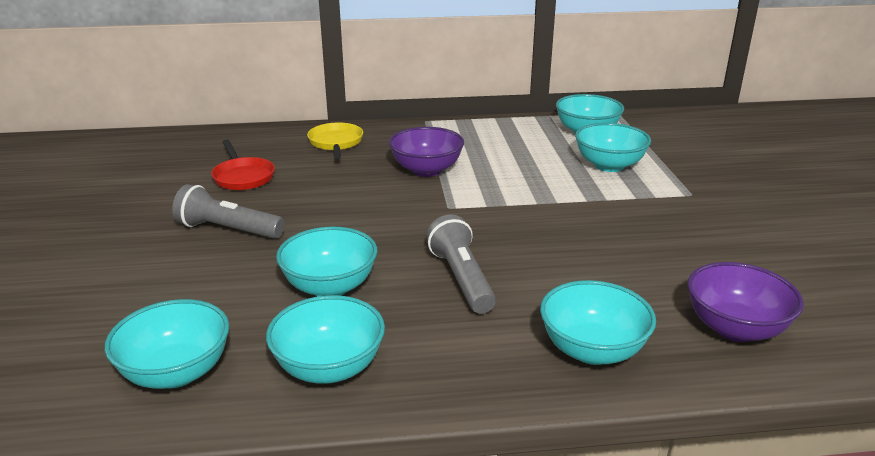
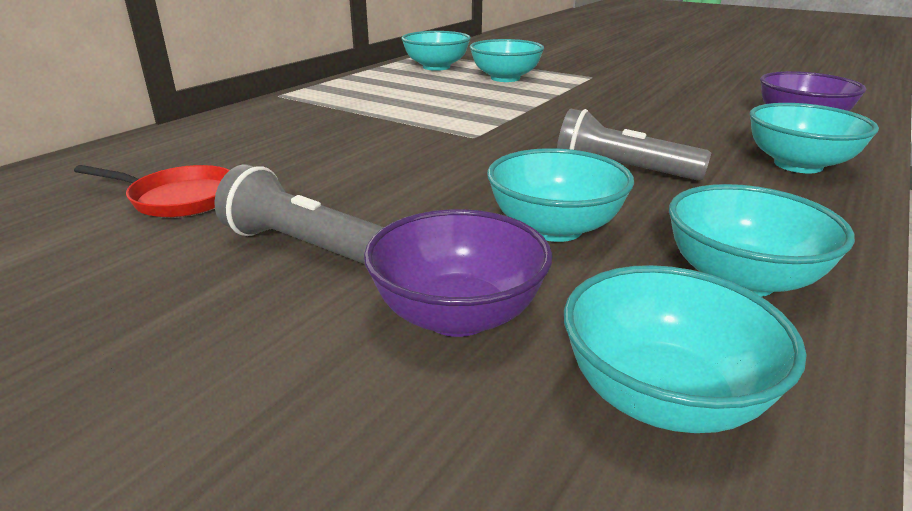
camera: 50 degrees left, 0 degrees up
grey flashlight [172,184,285,239] -> grey flashlight turned 60 degrees clockwise [214,164,384,264]
yellow pan [307,123,363,158] -> none
purple bowl [389,127,464,177] -> purple bowl moved to [364,209,553,337]

